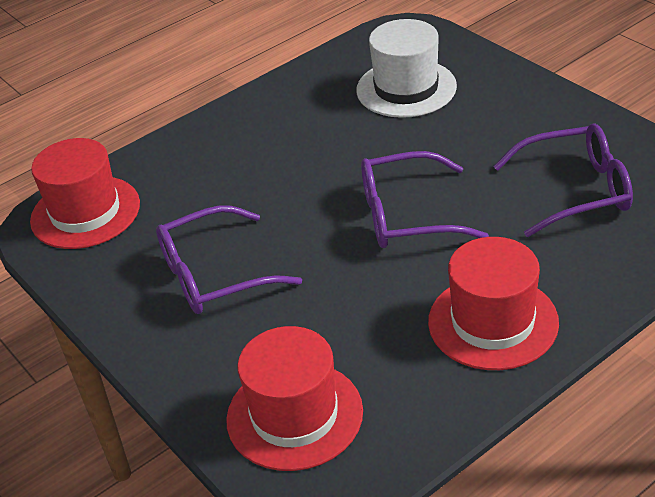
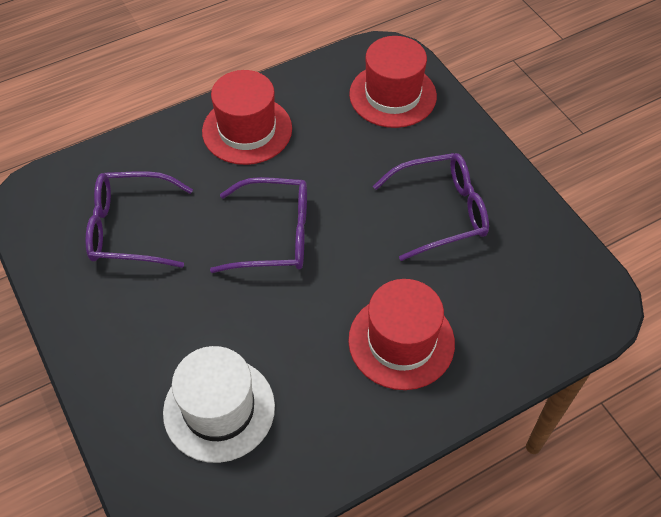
camera: 175 degrees left, 15 degrees up
red hat [30,138,140,249] -> red hat moved to [348,279,455,390]

